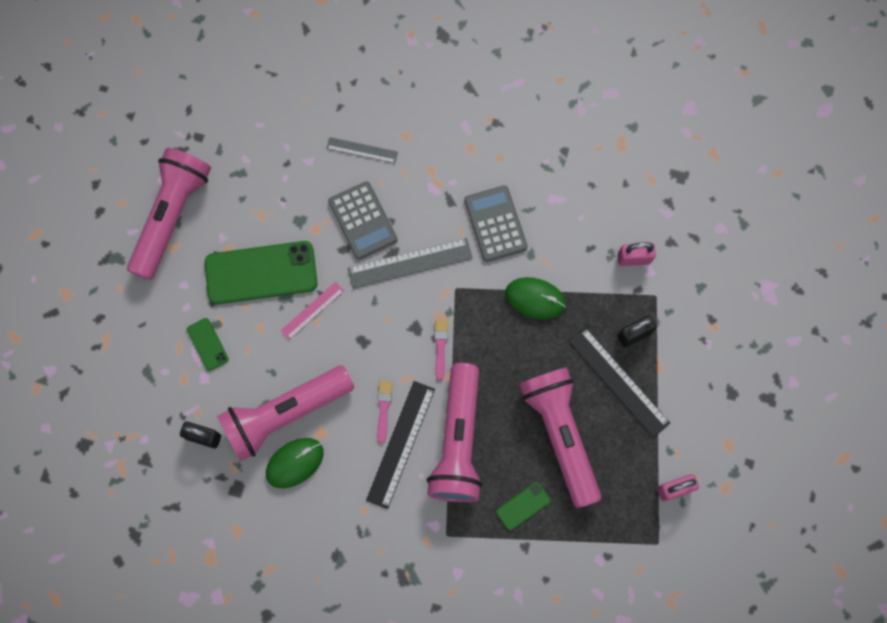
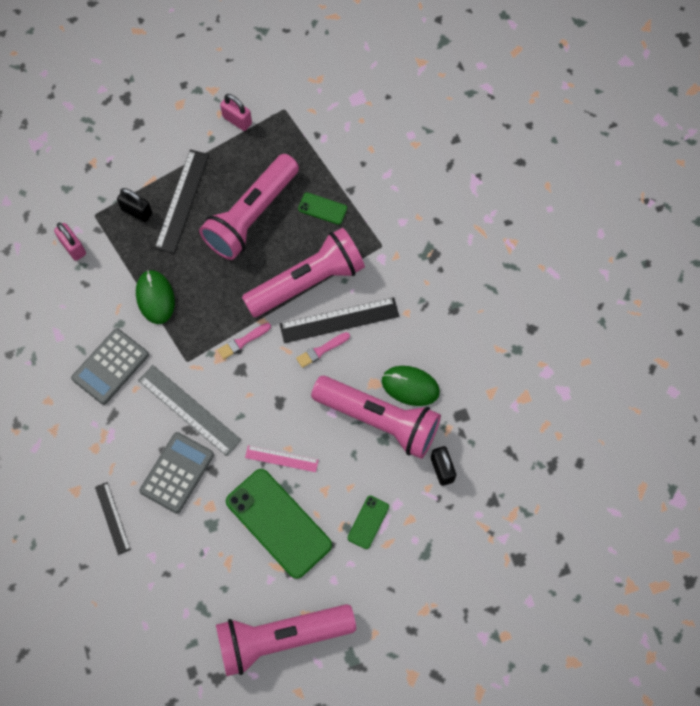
camera: 125 degrees left, 5 degrees down
grey ruler [326,137,398,163] -> black ruler [95,482,131,555]

